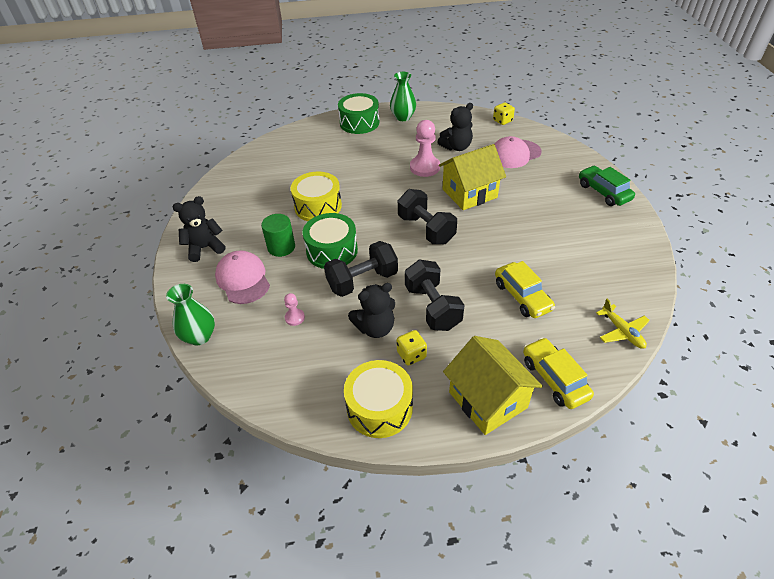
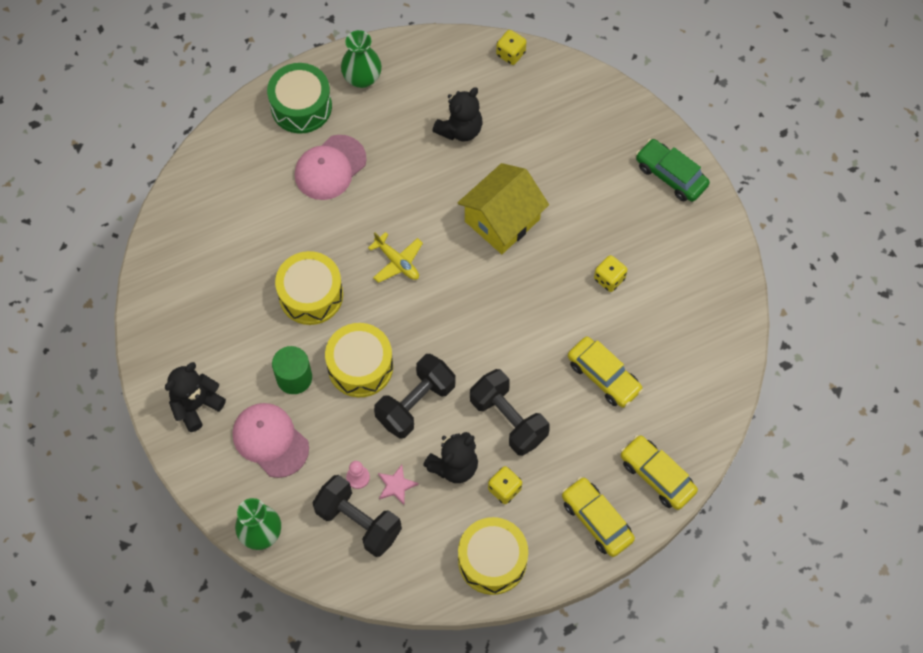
camera: 20 degrees left, 20 degrees up
green drum [303,213,358,269] -> yellow drum [325,323,393,397]
black dumbbell [398,189,457,244] -> black dumbbell moved to [312,475,402,557]
pink pawn [410,120,440,177] -> none
yellow house [443,336,543,435] -> yellow car [562,477,635,557]
pink cap [494,136,541,168] -> pink cap moved to [295,135,367,200]
yellow plane [596,299,650,349] -> yellow plane moved to [368,232,423,283]
none -> pink star [378,465,419,505]
none -> yellow dice [594,255,627,292]

